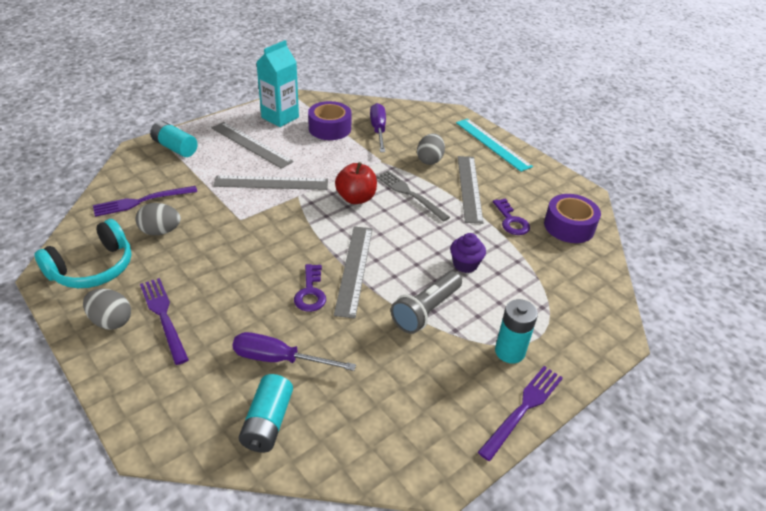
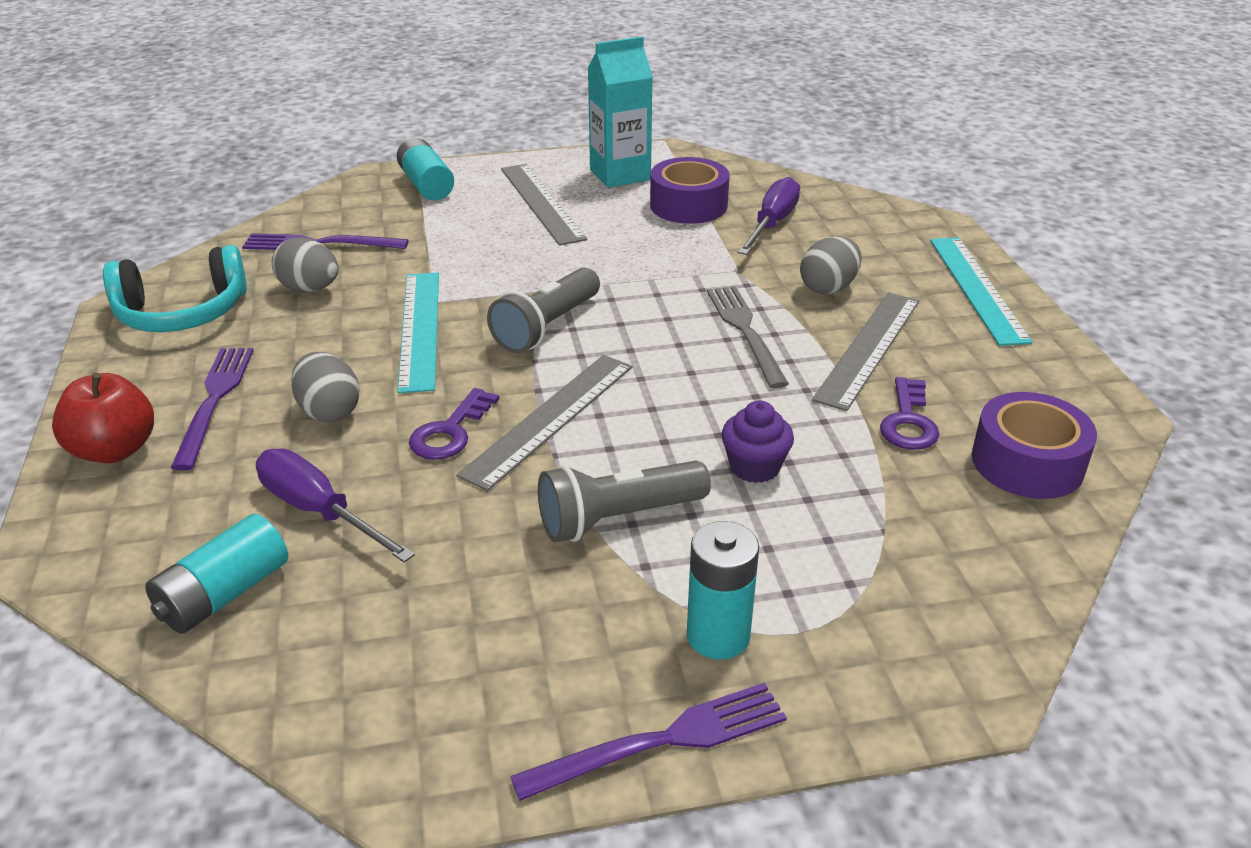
camera: 30 degrees right, 5 degrees down
grey egg [83,289,131,330] -> grey egg moved to [291,352,360,422]
grey ruler [213,175,328,190] -> none
red apple [335,162,377,204] -> red apple moved to [52,373,154,463]
none -> turquoise ruler [397,273,439,393]
none -> grey flashlight [487,268,600,353]

